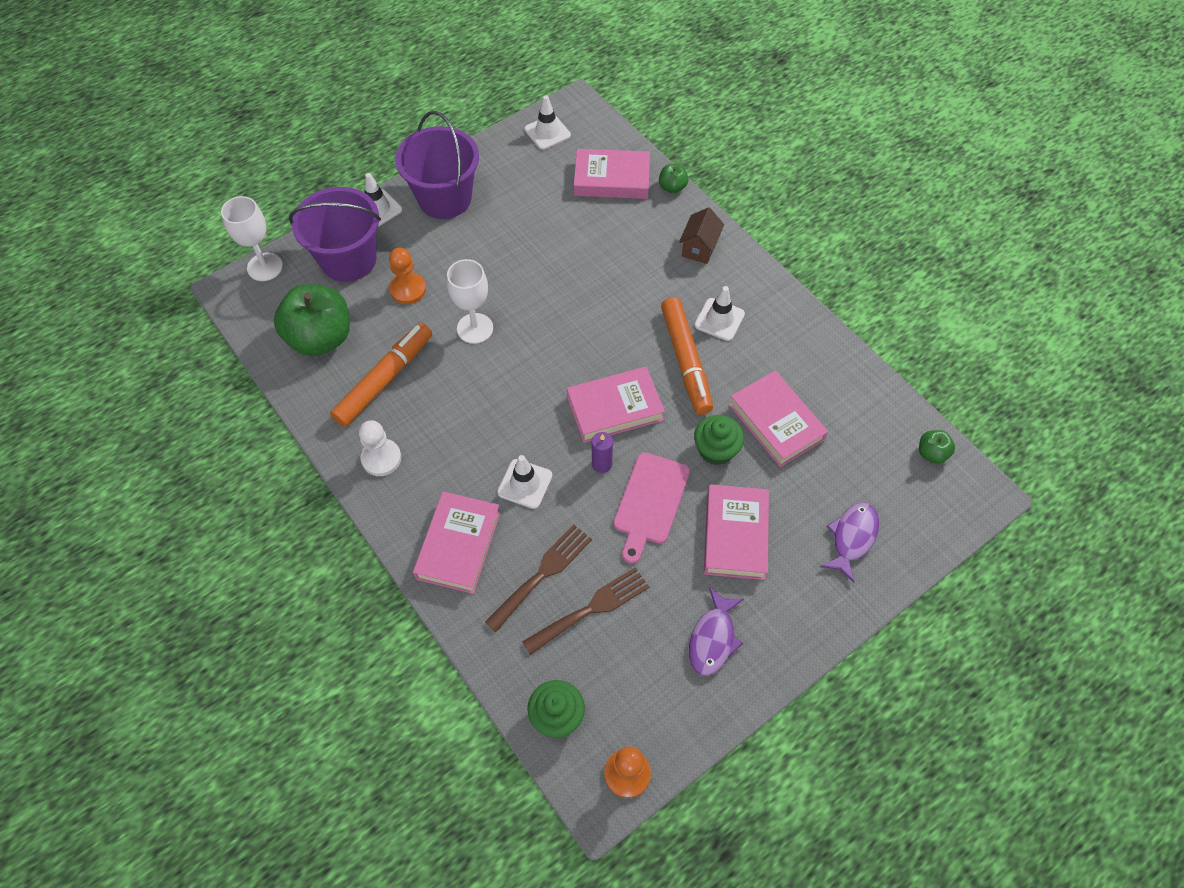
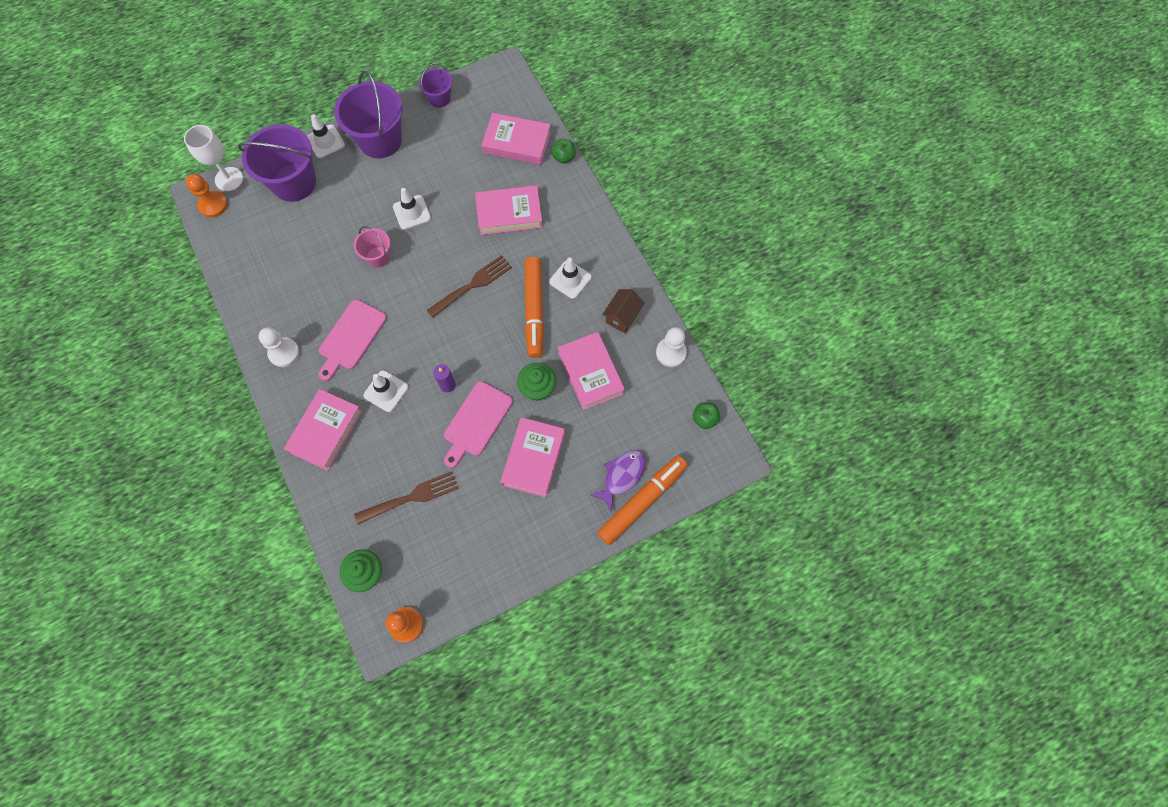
camera: 10 degrees right, 10 degrees up
green apple [274,284,350,356] -> none
orange marker [330,323,432,427] -> orange marker moved to [597,456,688,545]
orange pawn [389,248,426,304] -> orange pawn moved to [186,174,228,218]
white goblet [447,259,493,344] -> pink bucket [354,226,390,268]
brown fork [485,524,592,632] -> brown fork moved to [427,255,512,318]
white traffic cone [524,95,571,150] -> white traffic cone moved to [393,188,431,230]
pink book [567,367,665,443] -> pink book moved to [475,185,543,235]
brown house [679,207,724,264] -> brown house moved to [602,289,645,333]
purple fish [689,587,744,676] -> none
none -> pink cutting board [319,300,387,381]
none -> purple bucket [419,63,452,108]
none -> white pawn [656,327,687,367]

